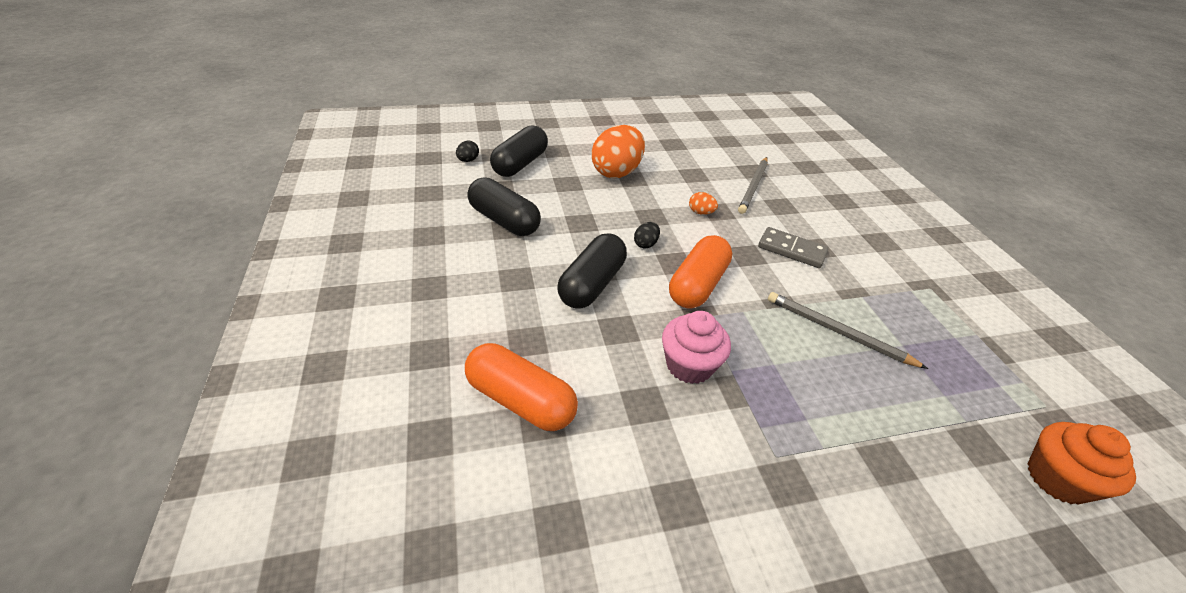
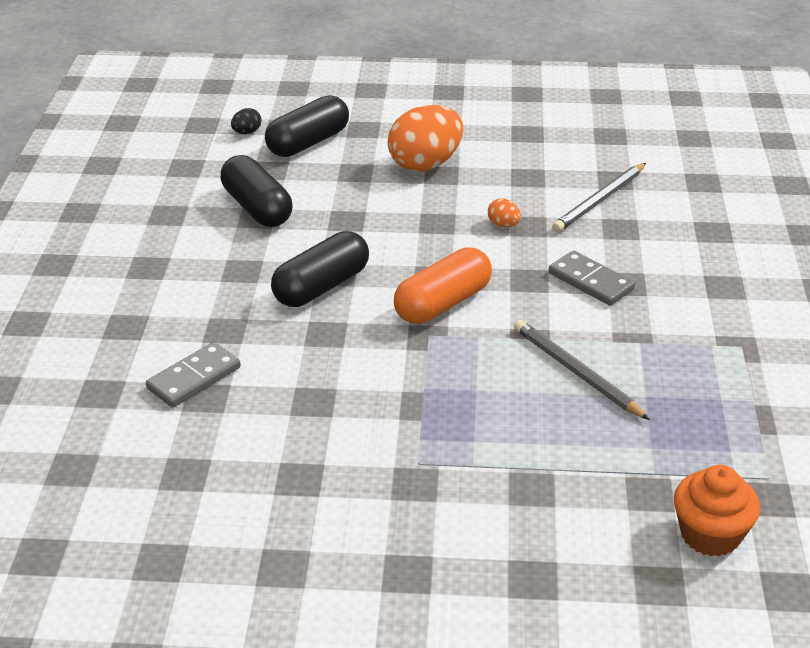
camera: 20 degrees right, 5 degrees down
orange capsule [465,343,578,431] -> grey domino [146,342,241,408]
black egg [634,222,660,249] -> none
pink cupcake [662,311,731,384] -> none

